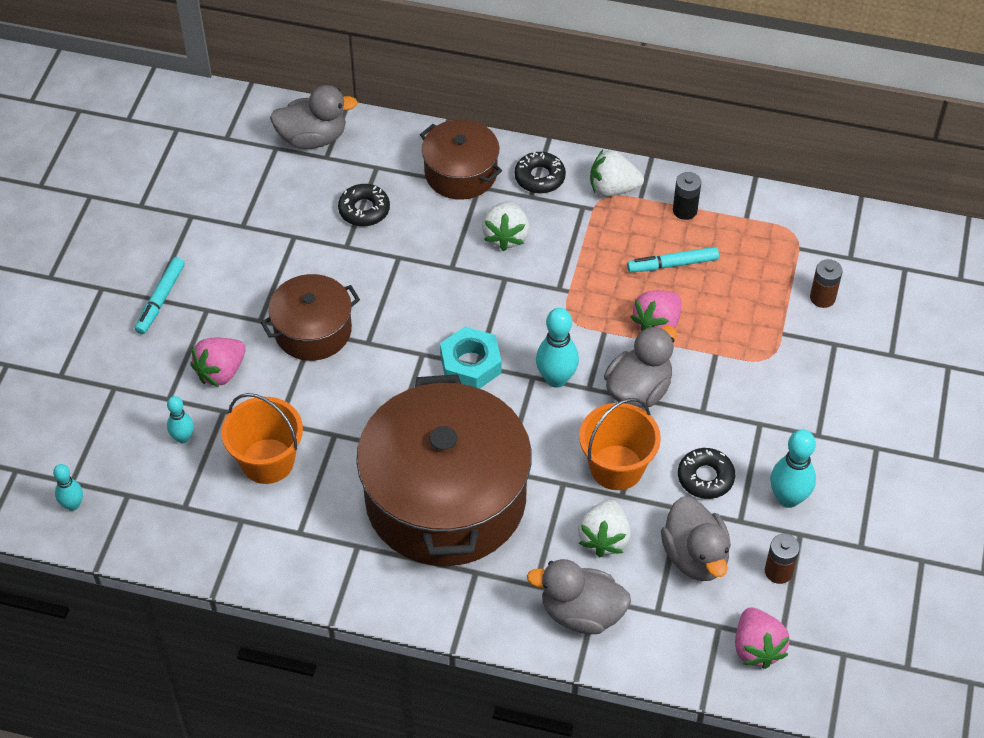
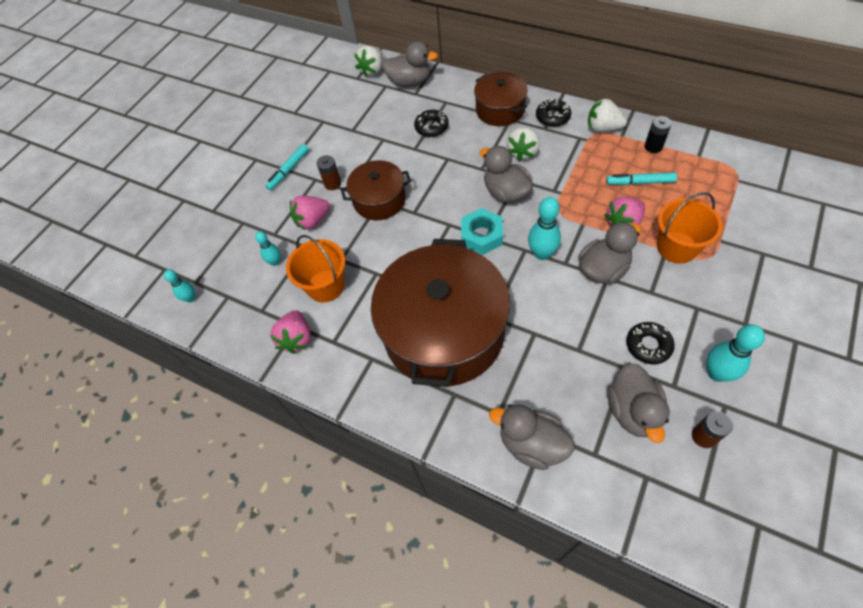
camera: 20 degrees right, 5 degrees up
white strawberry [578,500,631,557] -> white strawberry moved to [354,46,383,77]
orange bucket [579,398,661,490] -> orange bucket moved to [657,192,723,264]
pink strawberry [735,608,790,669] -> pink strawberry moved to [270,310,311,354]
brown battery [810,259,843,308] -> brown battery moved to [317,155,341,190]
none -> grey duck [480,146,533,203]

